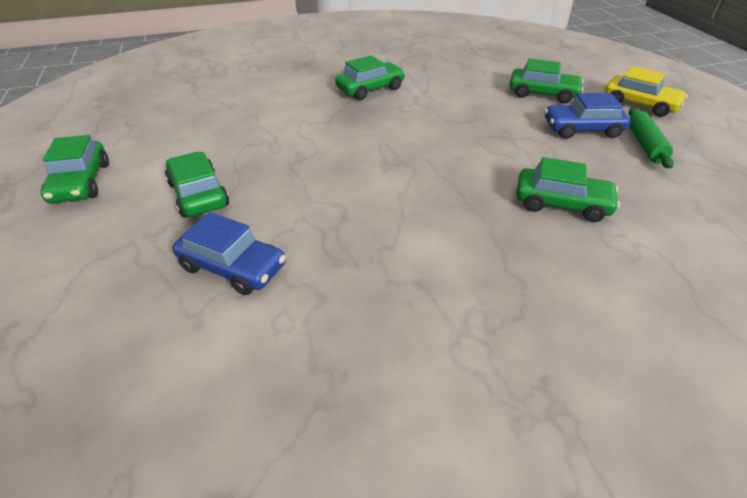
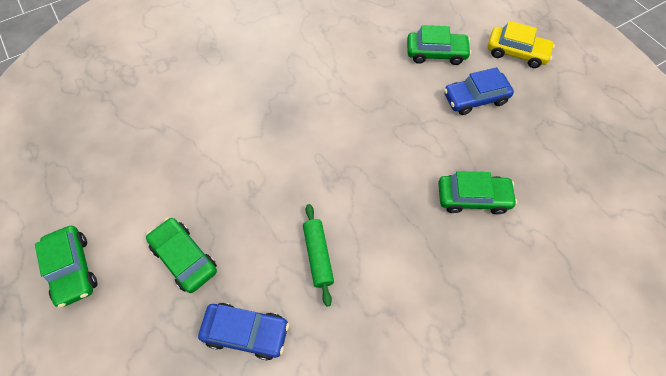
camera: 15 degrees left, 20 degrees up
green car [335,55,405,100] -> none
green rolling pin [628,108,674,169] -> green rolling pin moved to [303,204,334,307]

